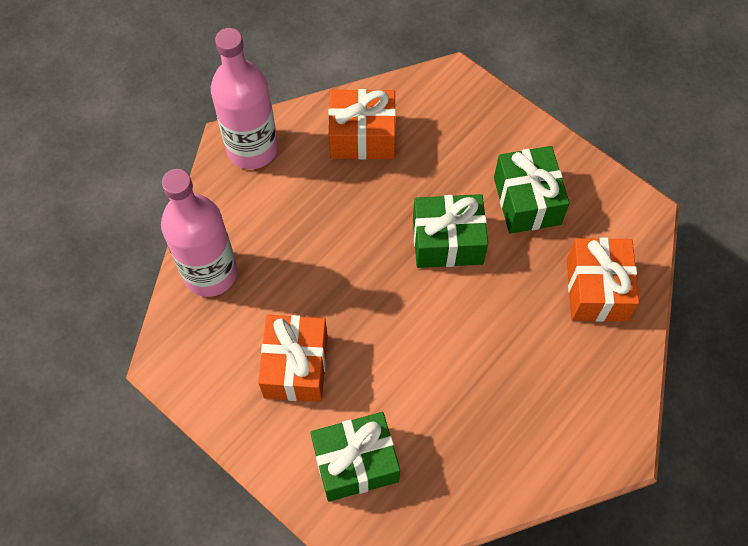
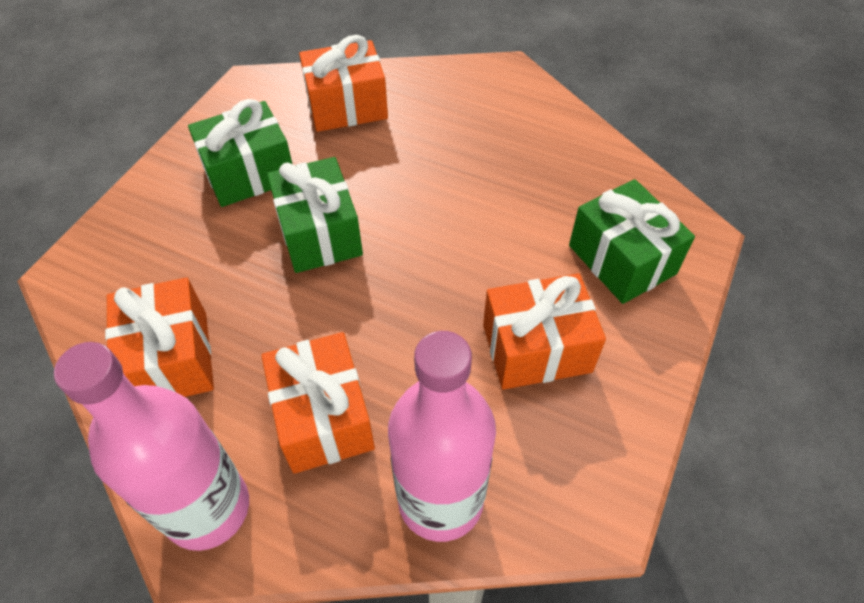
camera: 105 degrees left, 10 degrees down
none -> orange gift [261,332,375,474]

